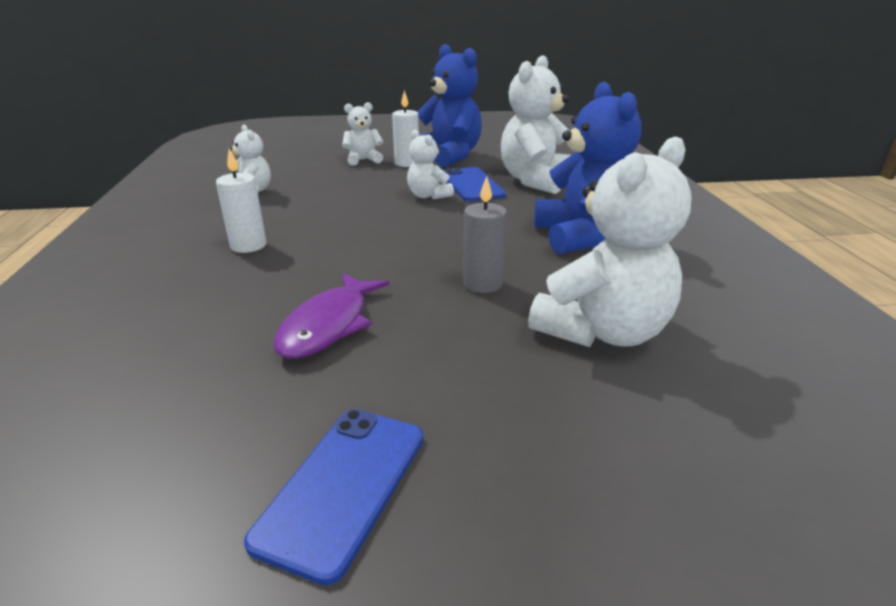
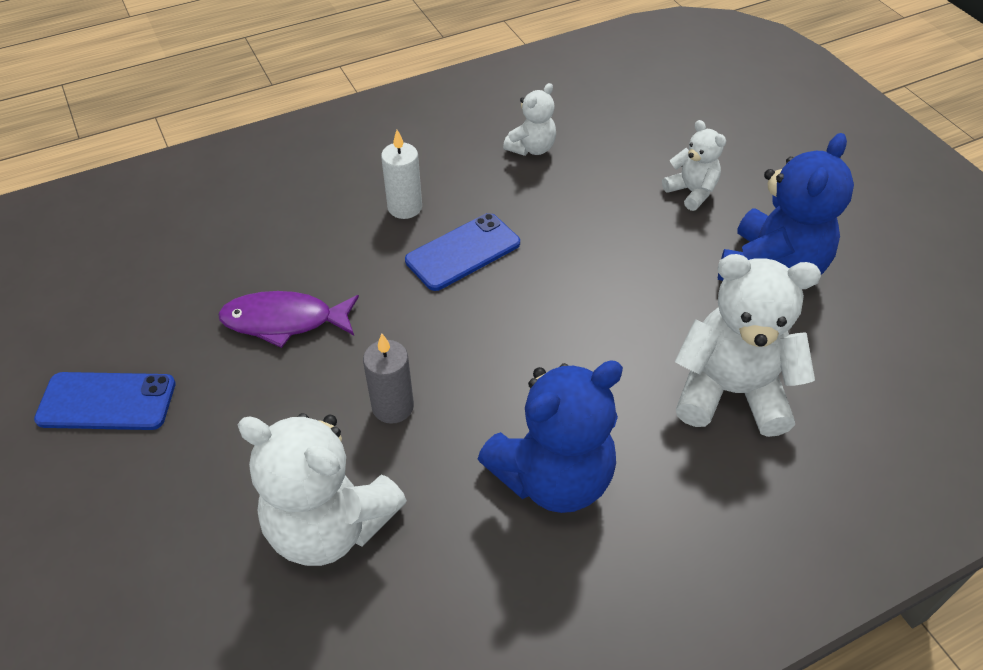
camera: 70 degrees right, 20 degrees up
white candle [392,90,419,167] -> none
white teddy bear [407,130,454,199] -> none
blue phone [444,167,506,201] -> blue phone moved to [405,213,520,291]

